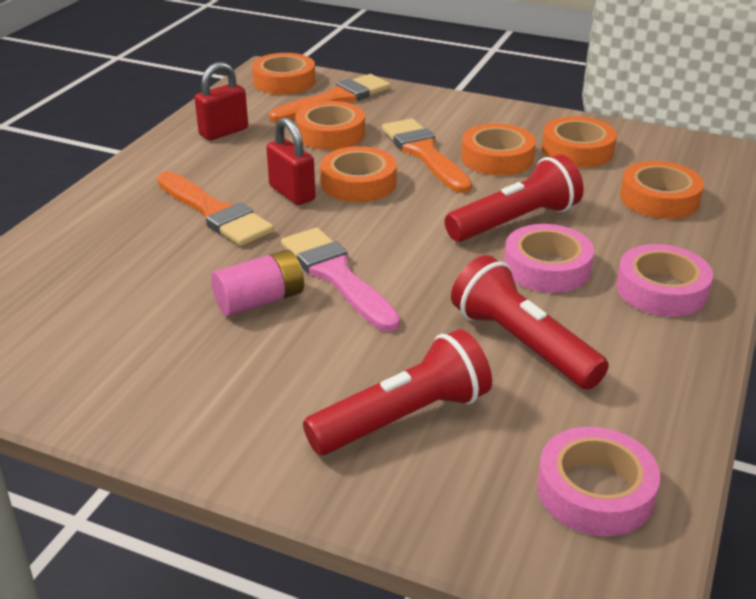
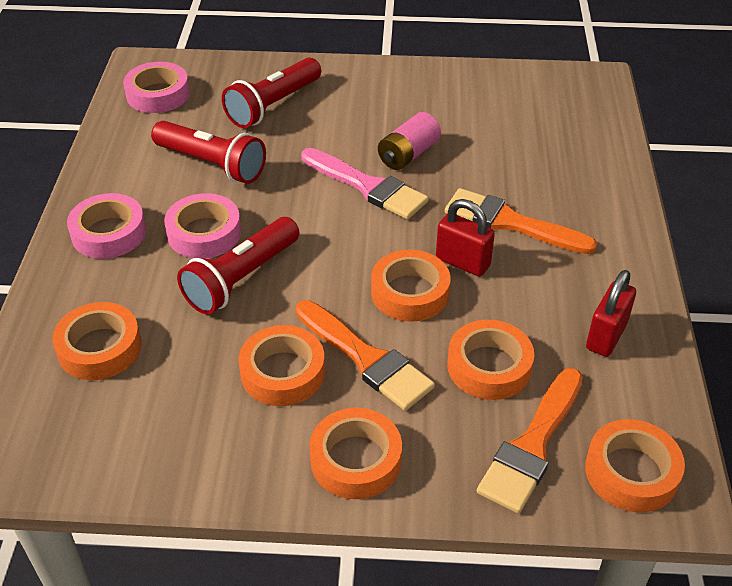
camera: 160 degrees right, 10 degrees up
orange tape [542,116,617,167] -> orange tape moved to [309,408,402,499]

